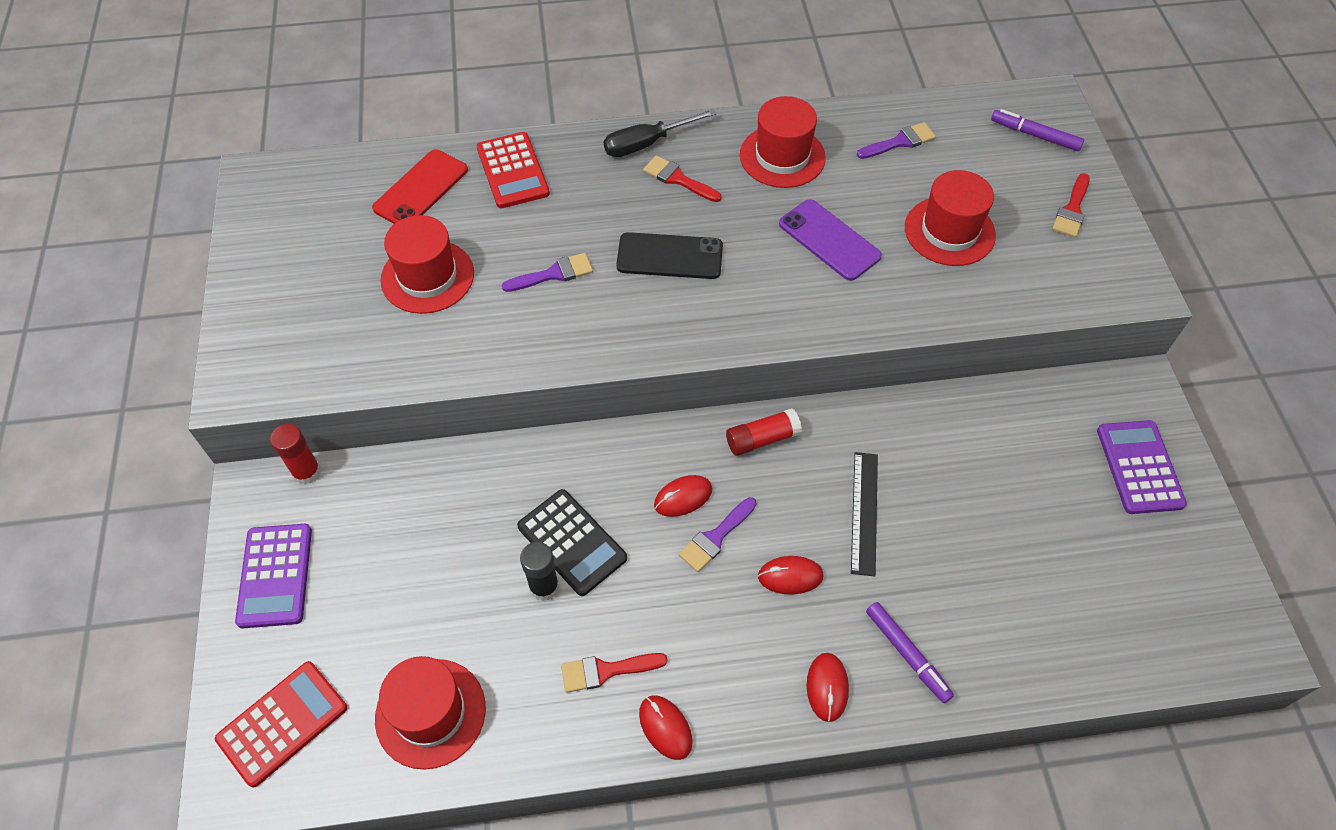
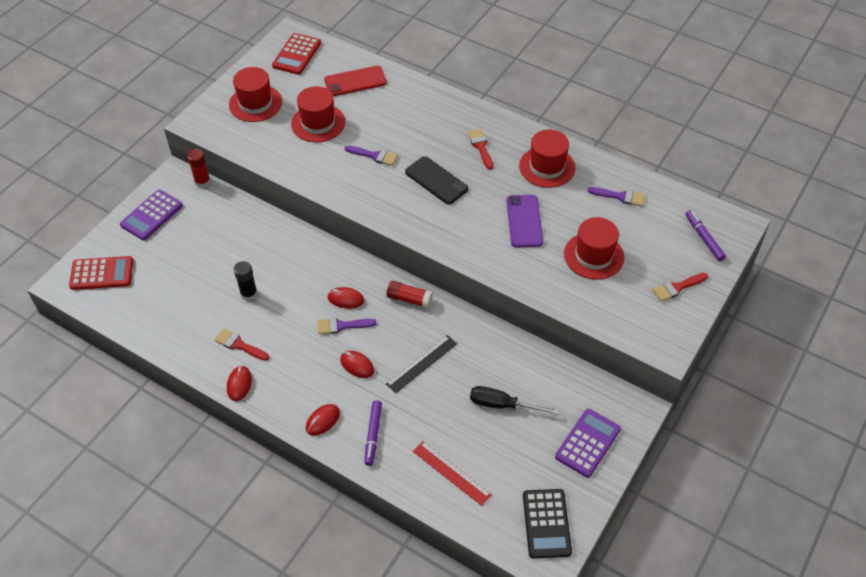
camera: 40 degrees right, 5 degrees down
red hat [375,656,486,770] -> red hat moved to [229,67,282,122]
red calculator [477,132,550,208] -> red calculator moved to [272,33,321,75]
black calculator [517,489,627,596] -> black calculator moved to [523,489,572,558]
black screwdriver [604,109,717,157] -> black screwdriver moved to [470,386,559,415]
none -> red ruler [413,441,492,506]

